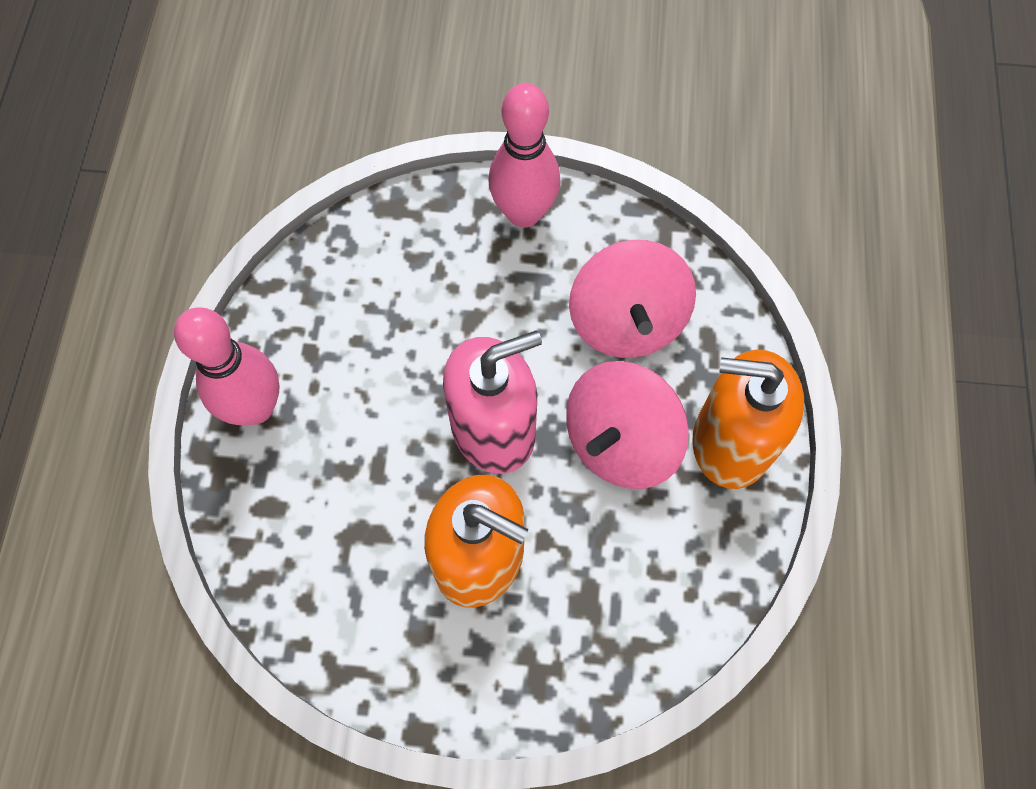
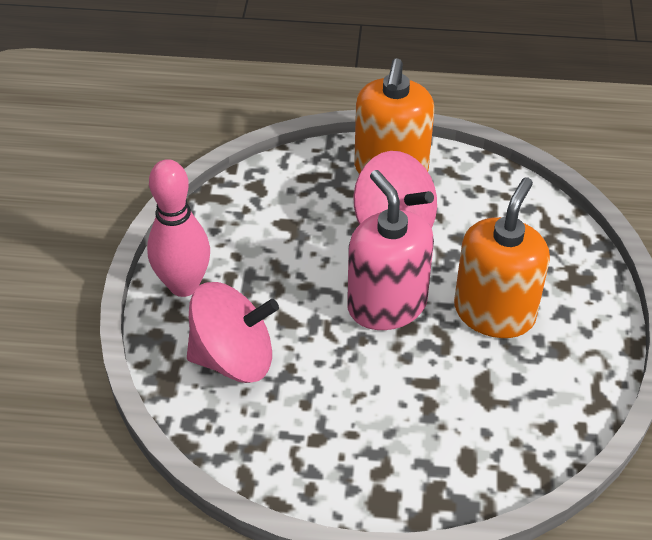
camera: 90 degrees left, 20 degrees down
pink bowling pin [174,307,279,425] -> none
pink spinning top [569,240,696,358] -> pink spinning top moved to [187,282,279,383]

